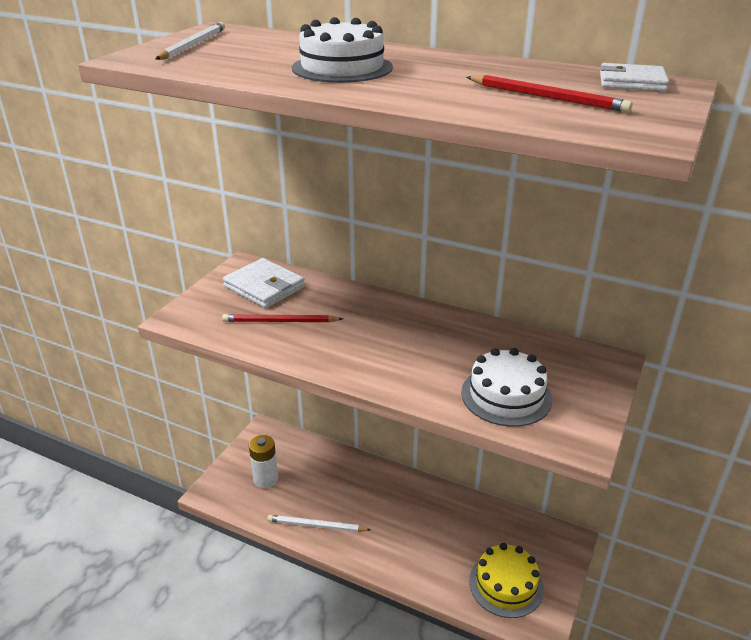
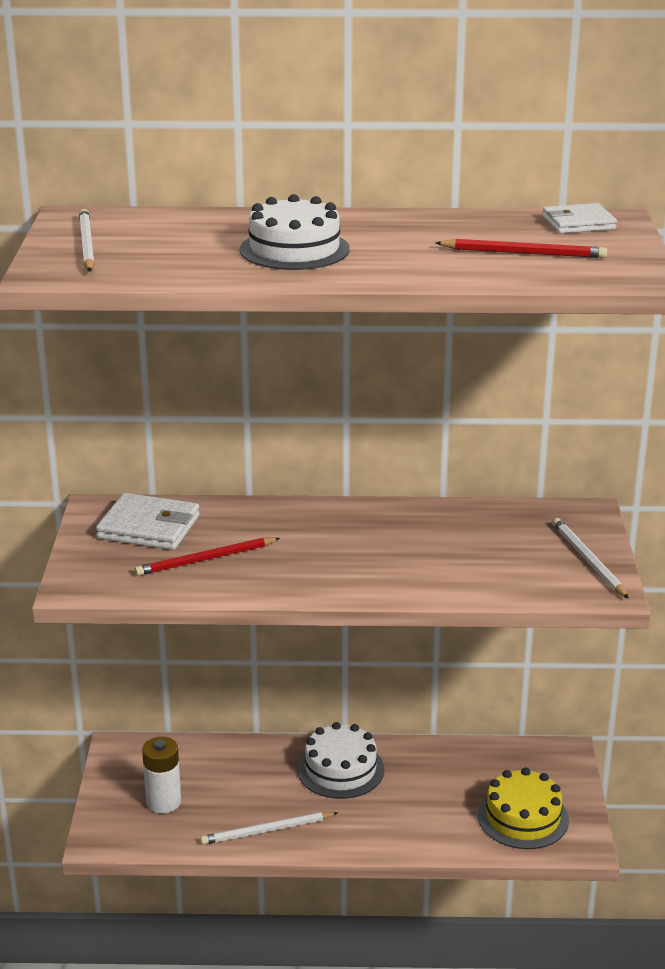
camera: 25 degrees left, 5 degrees down
white cake [461,348,552,427] -> white cake moved to [297,722,384,799]
none -> white pencil [552,518,629,599]

